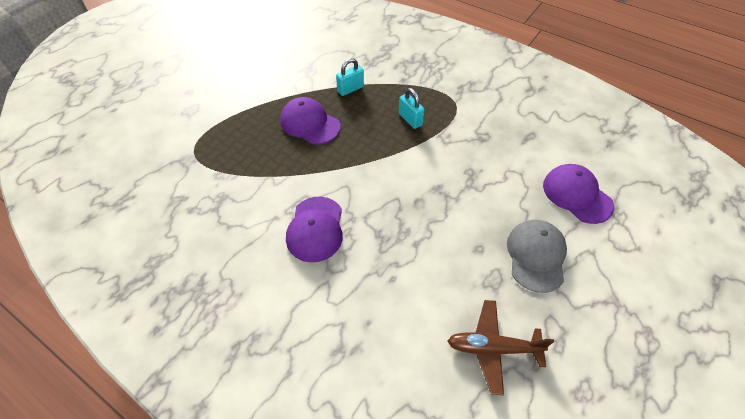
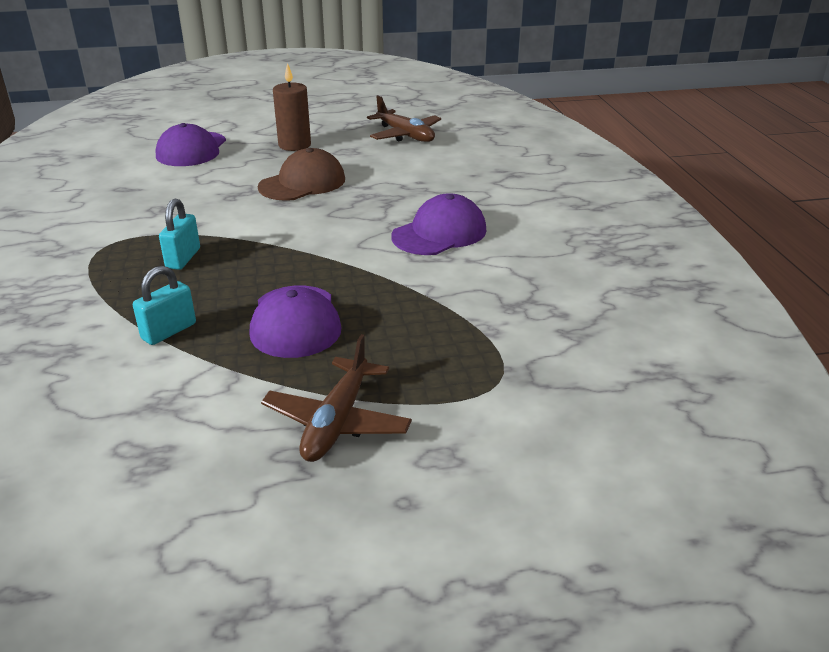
camera: 135 degrees left, 20 degrees down
turquoise padlock [336,58,364,96] -> turquoise padlock turned 60 degrees counterclockwise [133,266,196,345]
grey cap [507,220,567,293] -> brown candle [273,63,311,151]
none -> brown cap [258,148,345,201]
none -> brown plane [261,334,412,462]

